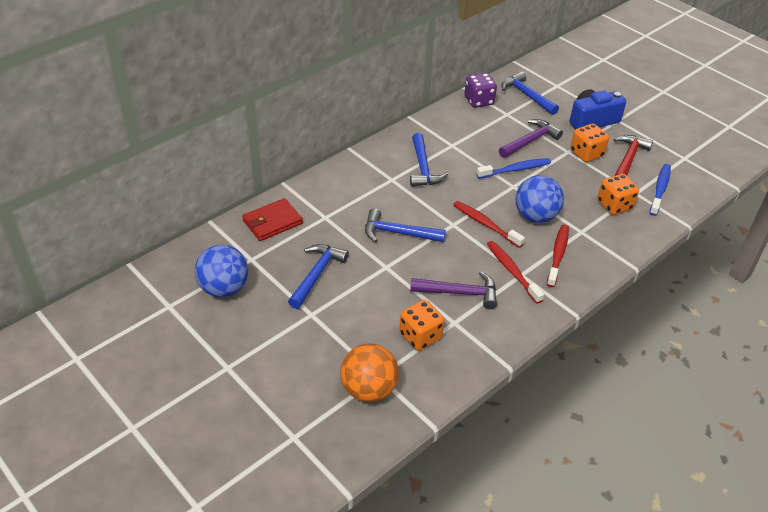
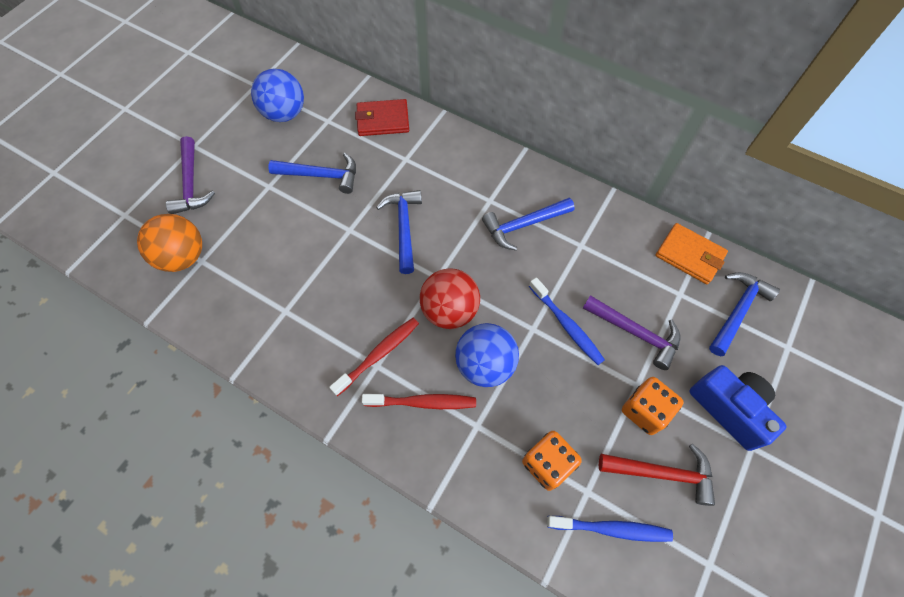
camera: 75 degrees right, 20 degrees up
red wallet [242,198,303,241] -> red wallet turned 45 degrees counterclockwise [355,99,409,136]
orange dice [399,300,444,351] -> none
purple hammer [410,271,497,309] -> purple hammer moved to [166,136,215,214]
red toothbrush [453,201,525,248] -> red ball [420,268,480,329]
purple dice [464,73,497,108] -> orange wallet [655,223,728,284]

